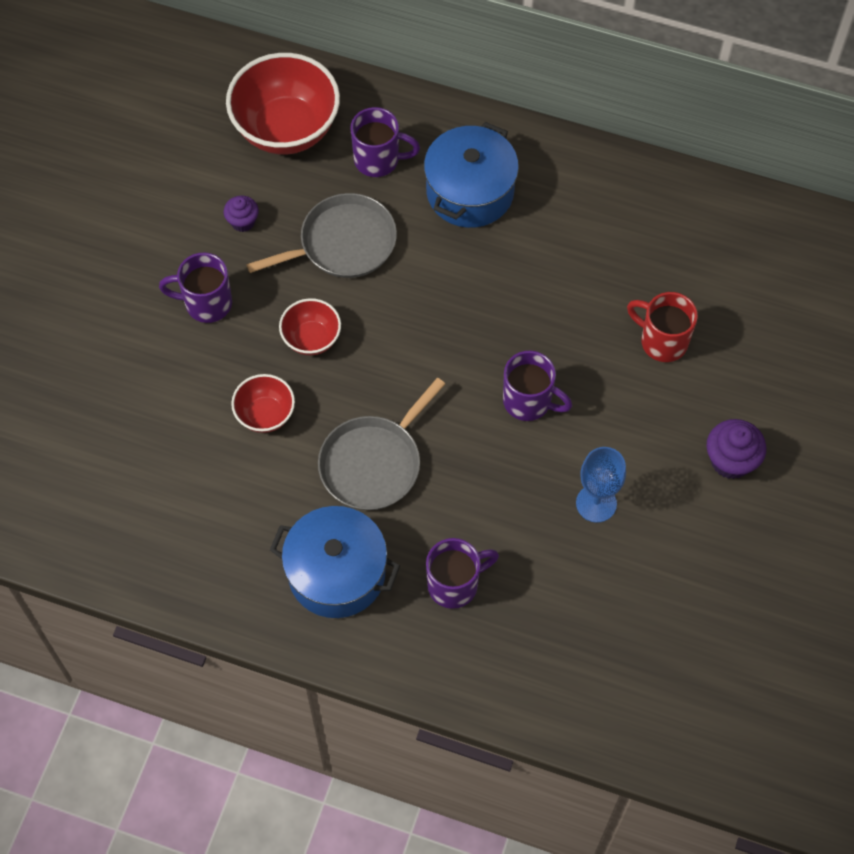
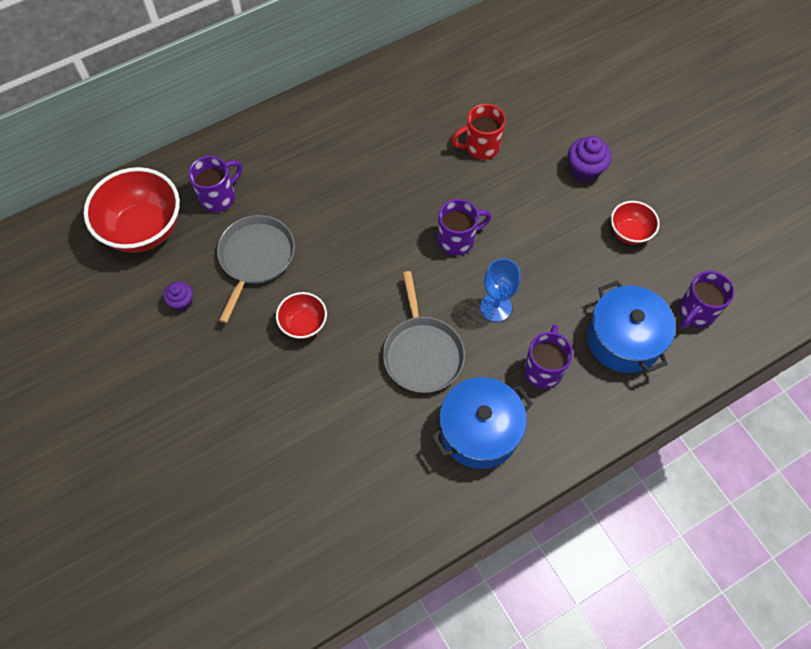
camera: 50 degrees left, 0 degrees up
purple mug [159,253,232,323] -> purple mug moved to [679,271,734,329]
red bowl [231,374,295,433] -> red bowl moved to [611,201,660,245]
blue pot [424,122,519,228] -> blue pot moved to [587,280,676,373]
blue goblet [576,447,626,523] -> blue goblet moved to [480,258,520,322]

